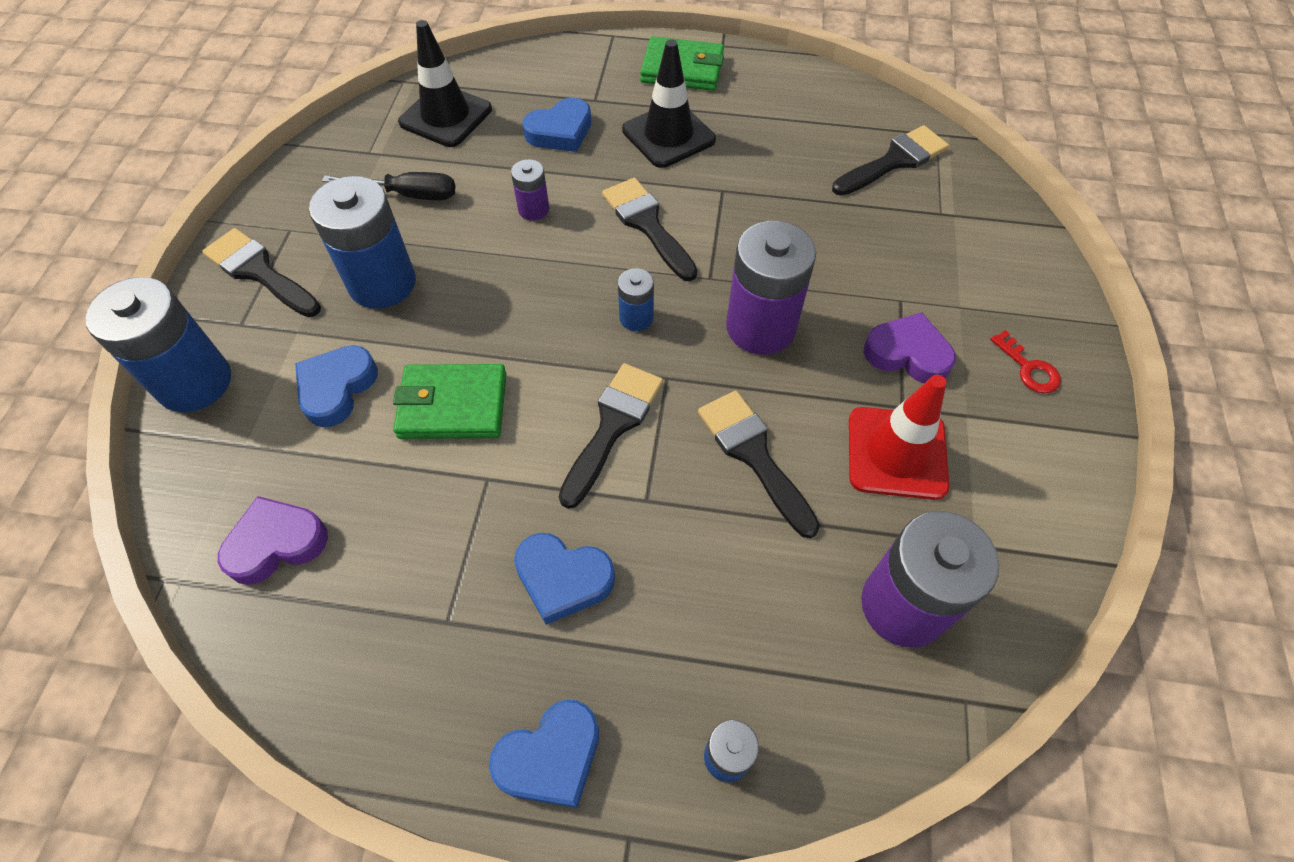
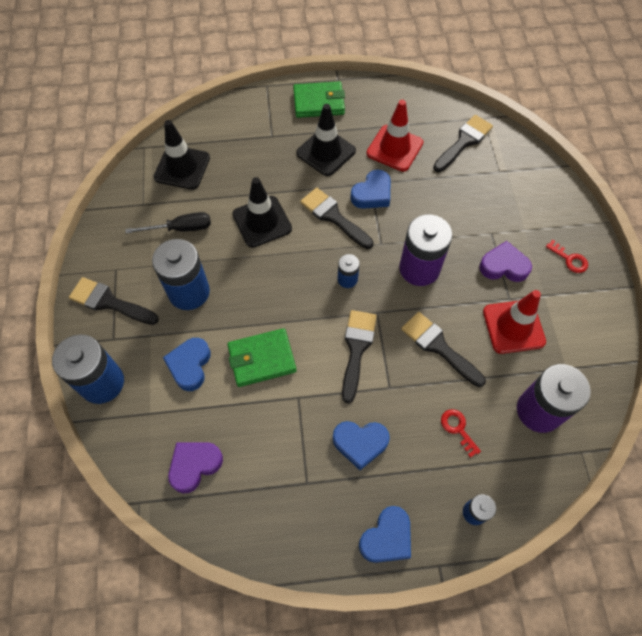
camera: 15 degrees left, 5 degrees up
purple battery [511,159,549,221] -> black traffic cone [232,177,292,248]
blue heart [522,98,591,152] -> blue heart moved to [350,169,390,209]
none -> red traffic cone [367,100,423,172]
none -> red key [441,409,481,458]

